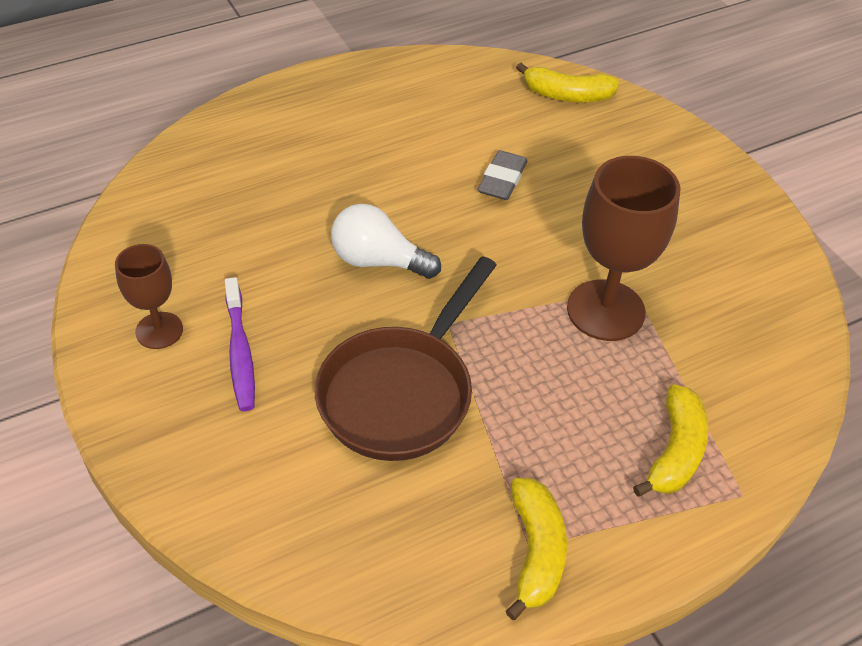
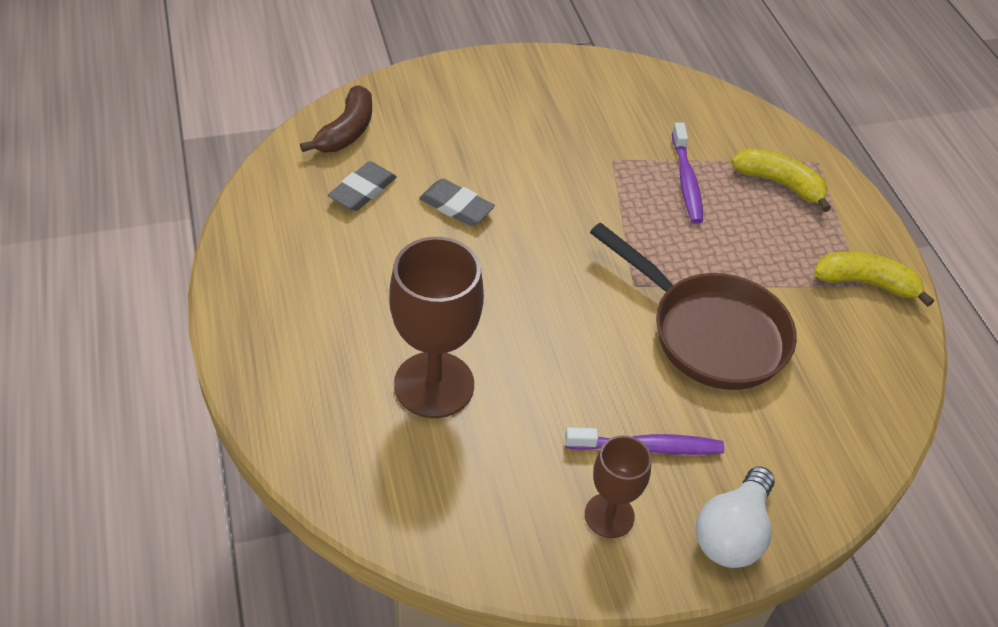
camera: 80 degrees left, 0 degrees up
white light bulb [331,204,441,279] -> white light bulb moved to [696,467,775,568]
yellow banana [516,63,619,102] -> brown banana [300,85,372,152]
brown goblet [567,156,680,341] -> brown goblet moved to [389,237,484,418]
none -> grey eraser [328,161,397,211]
none -> purple toothbrush [672,123,703,224]

